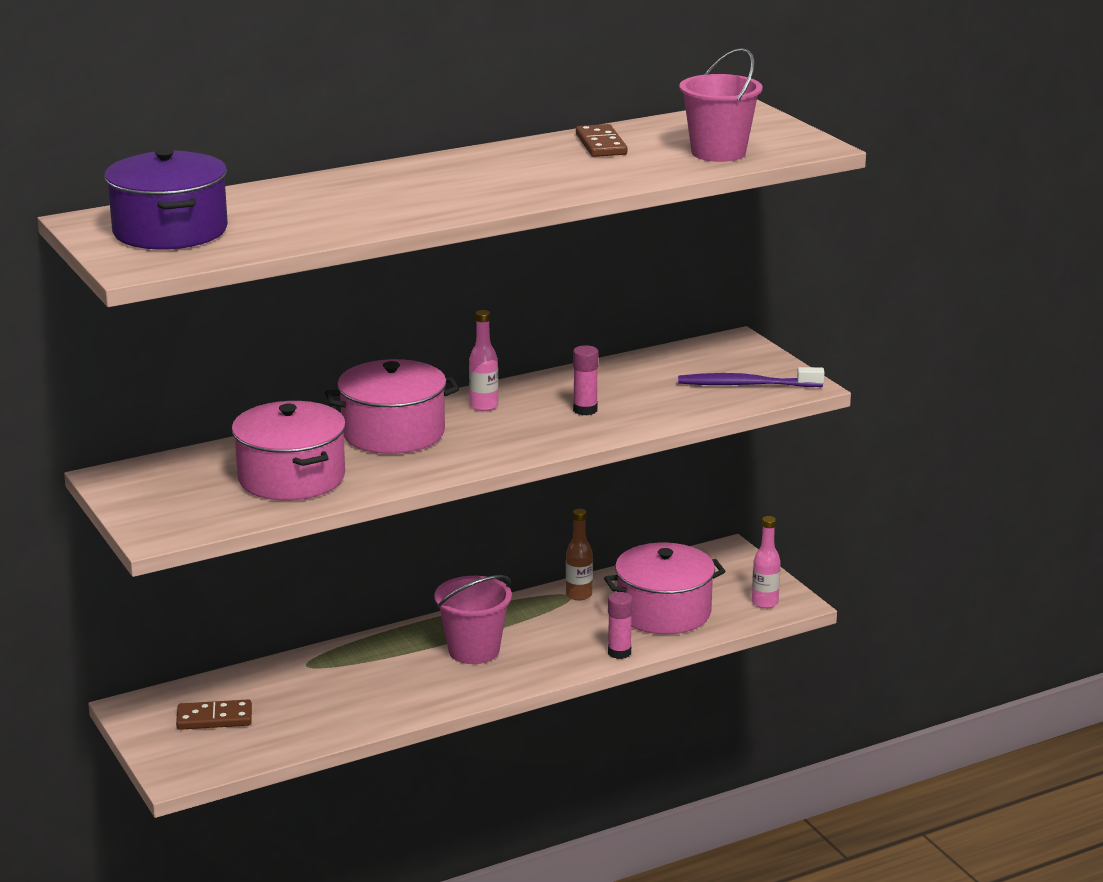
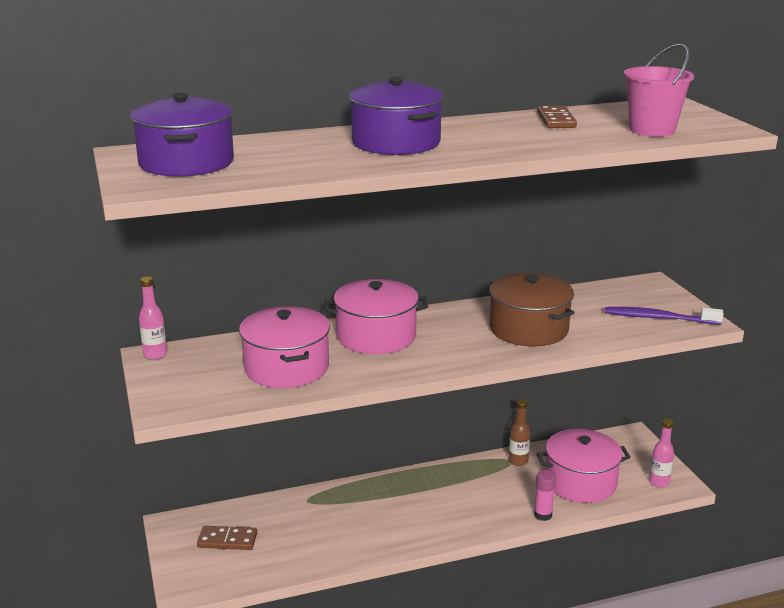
camera: 10 degrees right, 0 degrees up
pink bucket [434,575,512,664] -> none
pink bottle [469,310,498,411] -> pink bottle moved to [139,276,167,360]
pink glue stick [573,345,599,415] -> brown pot [489,273,574,347]
none -> purple pot [349,76,444,155]

